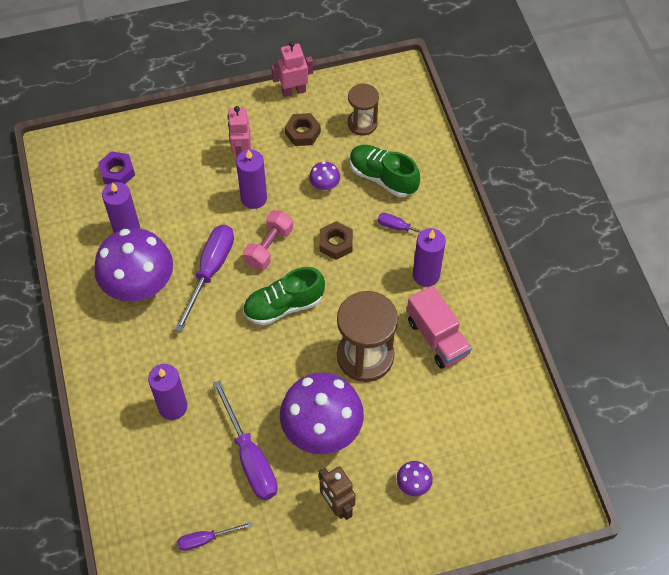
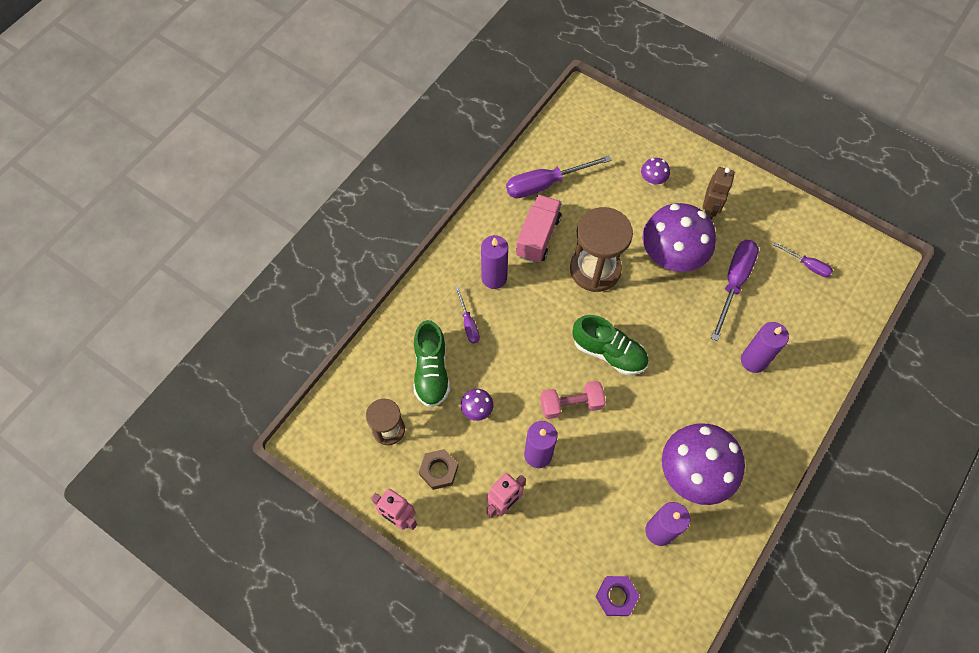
camera: 130 degrees left, 5 degrees up
purple screwdriver [175,225,234,333] -> purple screwdriver moved to [506,155,612,198]
brown nut [320,221,353,260] -> none

